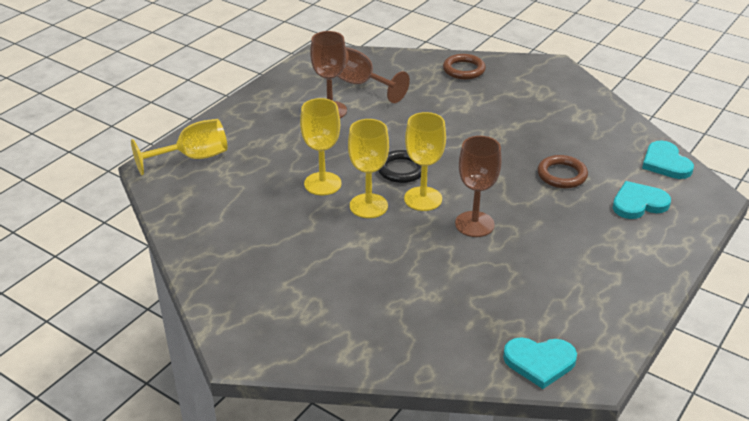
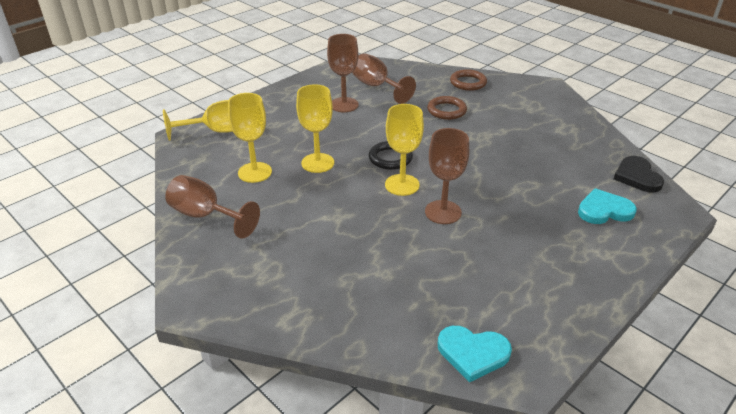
camera: 10 degrees right, 0 degrees up
yellow goblet [348,119,389,218] -> yellow goblet moved to [228,93,272,183]
brown ring [538,155,588,188] -> brown ring moved to [427,96,467,120]
turquoise heart [642,140,694,179] -> black heart [614,156,664,193]
none -> brown goblet [165,175,260,238]

